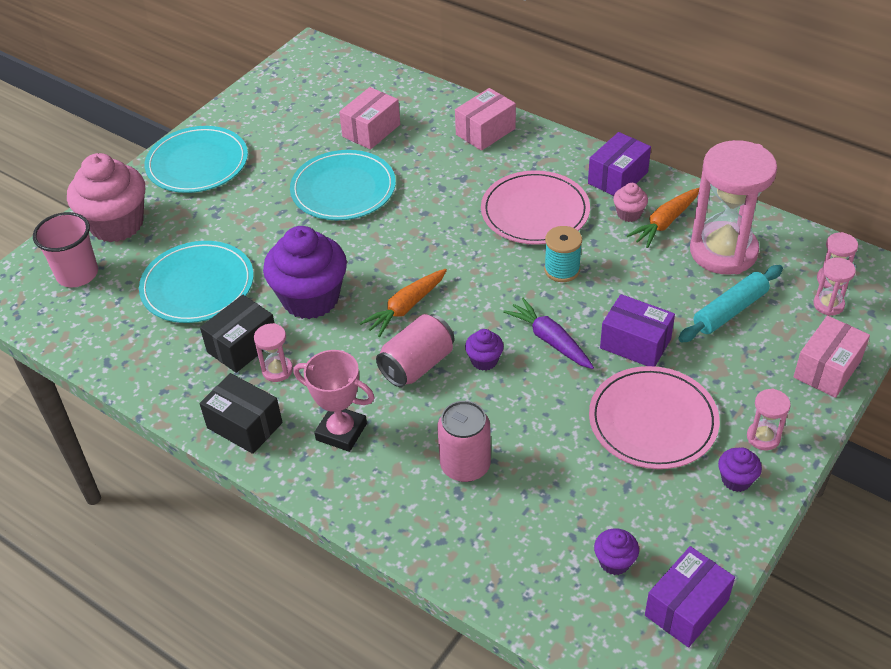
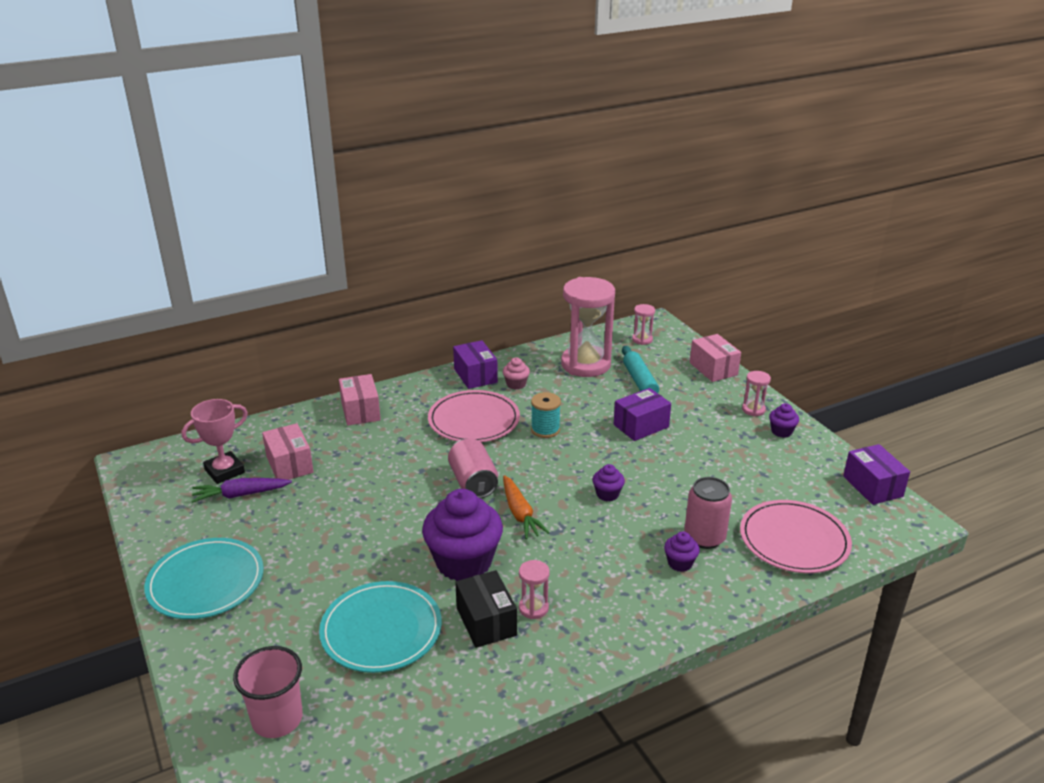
camera: 65 degrees left, 15 degrees down
pink cupcake [67,153,145,242] -> none
black box [199,373,283,454] -> none
turquoise plate [290,150,396,220] -> none
pink trophy [293,350,375,452] -> pink trophy moved to [182,399,248,484]
pink can [376,314,454,387] -> pink can moved to [448,438,498,499]
purple carrot [503,298,594,369] -> purple carrot moved to [192,478,292,503]
pink plate [589,366,720,469] -> pink plate moved to [740,500,852,573]
purple cupcake [594,528,639,575] -> purple cupcake moved to [664,531,700,572]
orange carrot [626,188,699,248] -> none
pink hourglass [813,257,856,316] -> none

